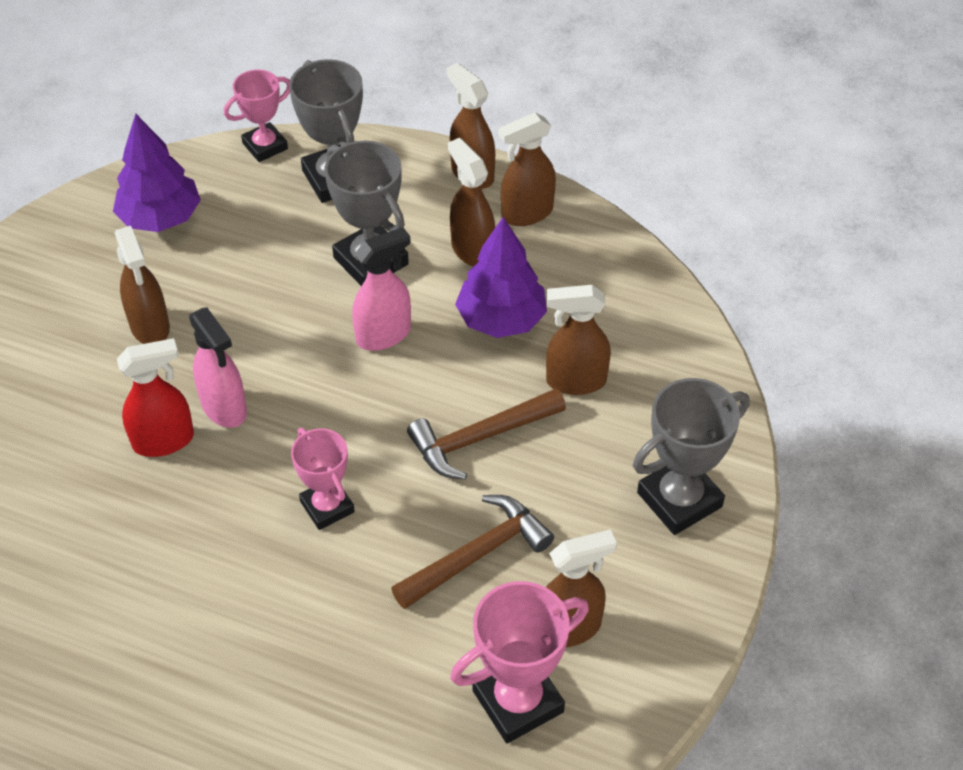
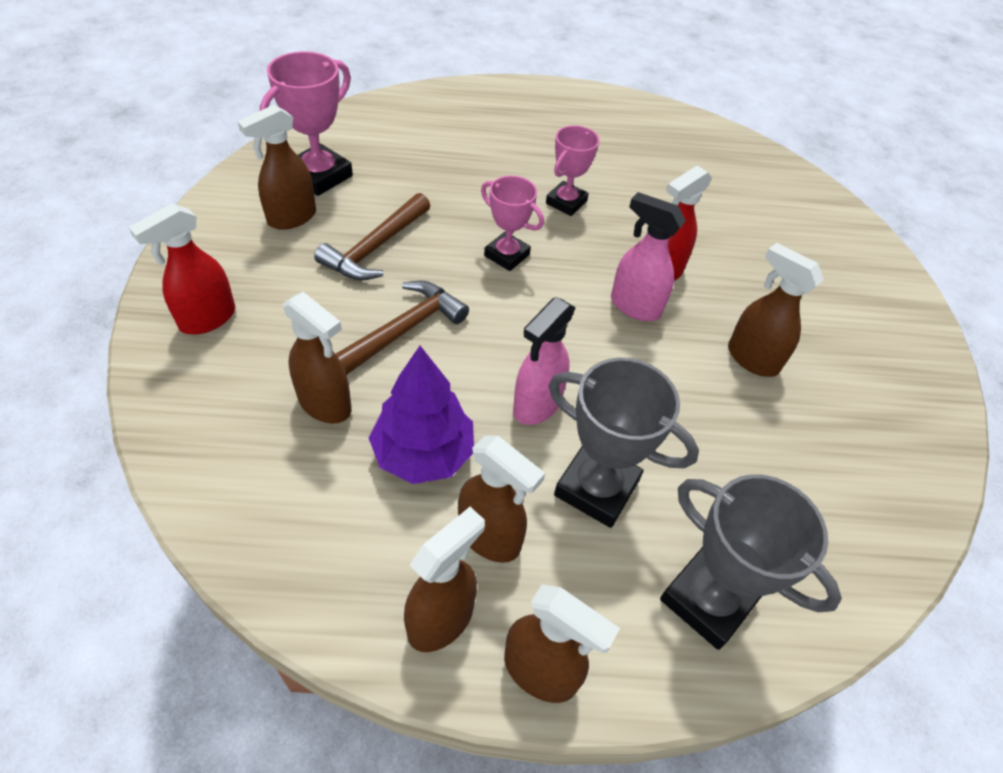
camera: 155 degrees right, 0 degrees up
purple tree [113,114,201,232] -> none
pink trophy [224,69,290,162] -> pink trophy moved to [546,125,599,216]
brown spray bottle [546,285,611,395] -> brown spray bottle turned 60 degrees clockwise [283,292,352,424]
grey trophy [633,378,749,535] -> red spray bottle [128,203,235,335]

